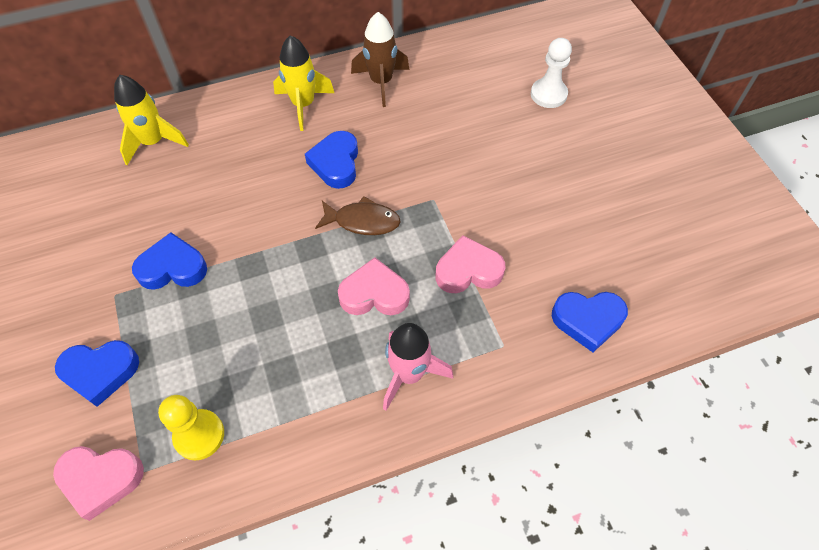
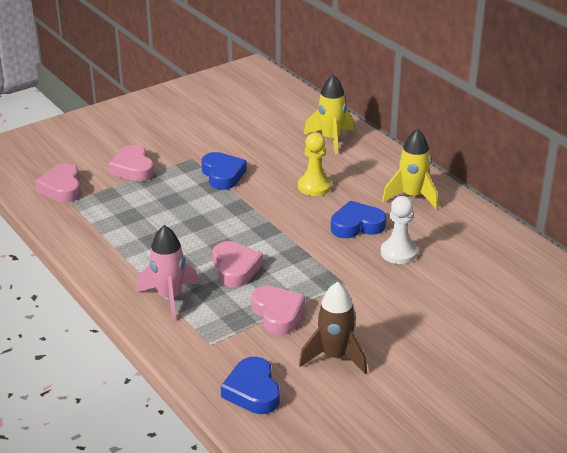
camera: 75 degrees right, 25 degrees down
blue heart [55,340,139,407] -> pink heart [108,145,154,182]
yellow pawn [158,395,224,461] -> yellow pawn moved to [298,133,331,196]
brown fish [315,196,400,235] -> none
brown rocket [351,12,409,107] -> brown rocket moved to [299,282,367,374]
white pawn [531,38,572,108] -> white pawn moved to [381,196,417,264]

